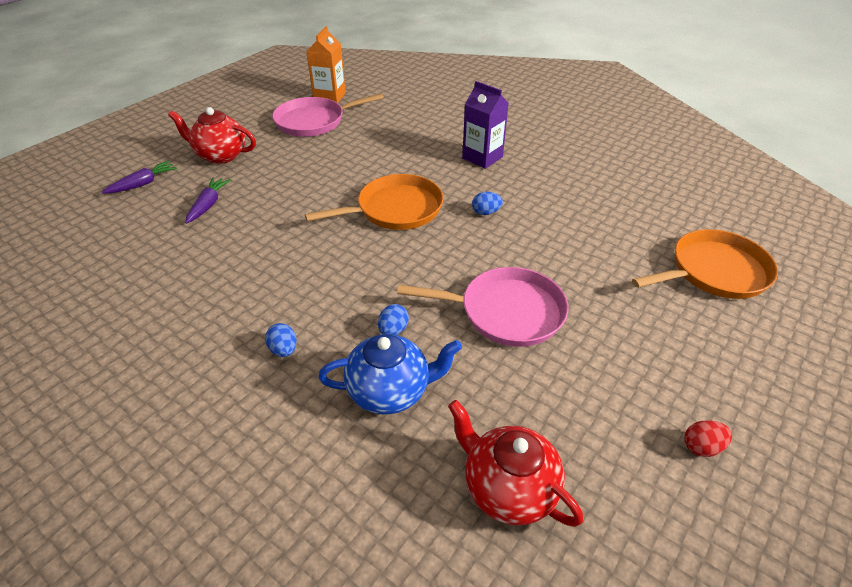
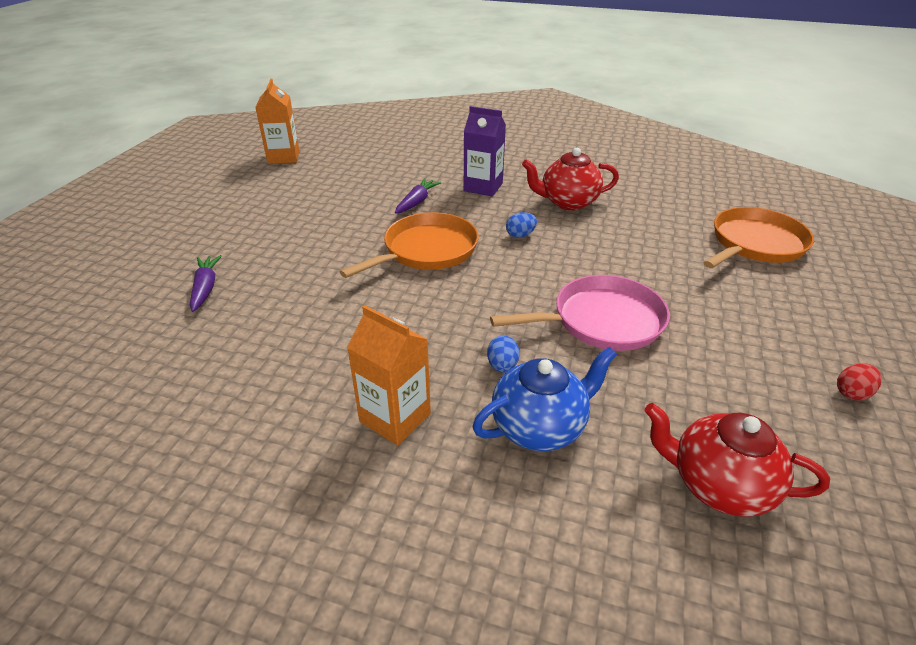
camera: 20 degrees left, 5 degrees down
purple carrot [102,161,177,194] -> purple carrot moved to [395,178,441,214]
red teapot [168,107,256,164] -> red teapot moved to [522,148,619,210]
blue egg [265,323,297,357] -> orange carton [347,305,431,446]
pink pan [272,93,384,137] -> none

